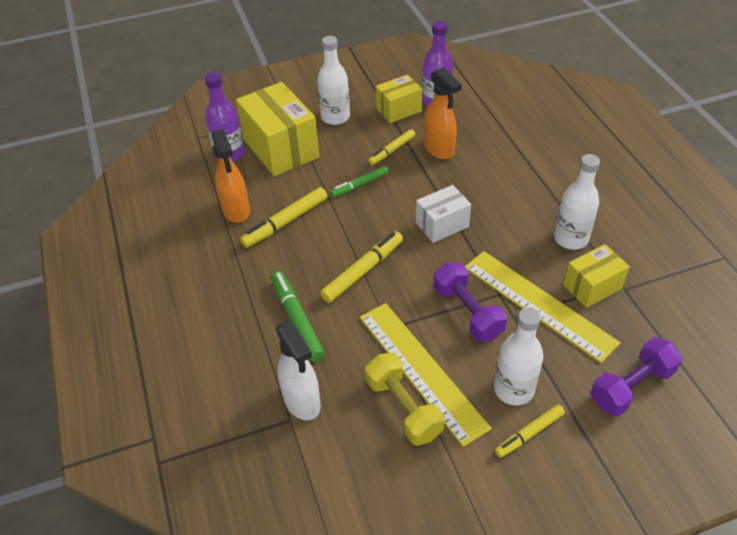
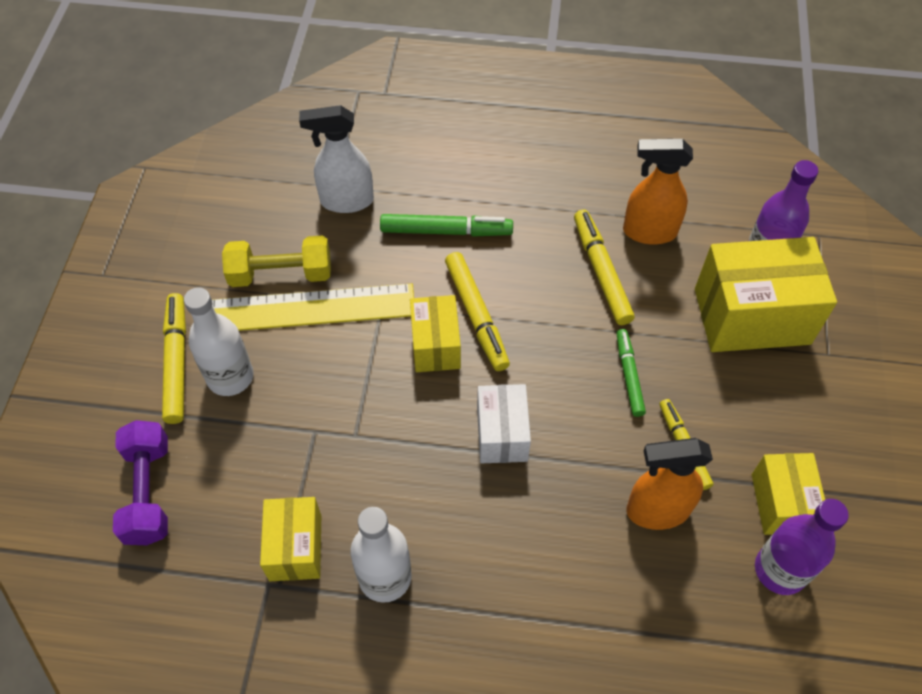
camera: 115 degrees right, 10 degrees up
white bottle [317,36,350,125] -> none
purple dumbbell [433,262,507,342] -> none
yellow ruler [465,251,620,363] -> none
yellow marker [495,404,565,458] -> yellow marker [162,293,186,424], size x1.51
none -> yellow box [410,295,461,372]

